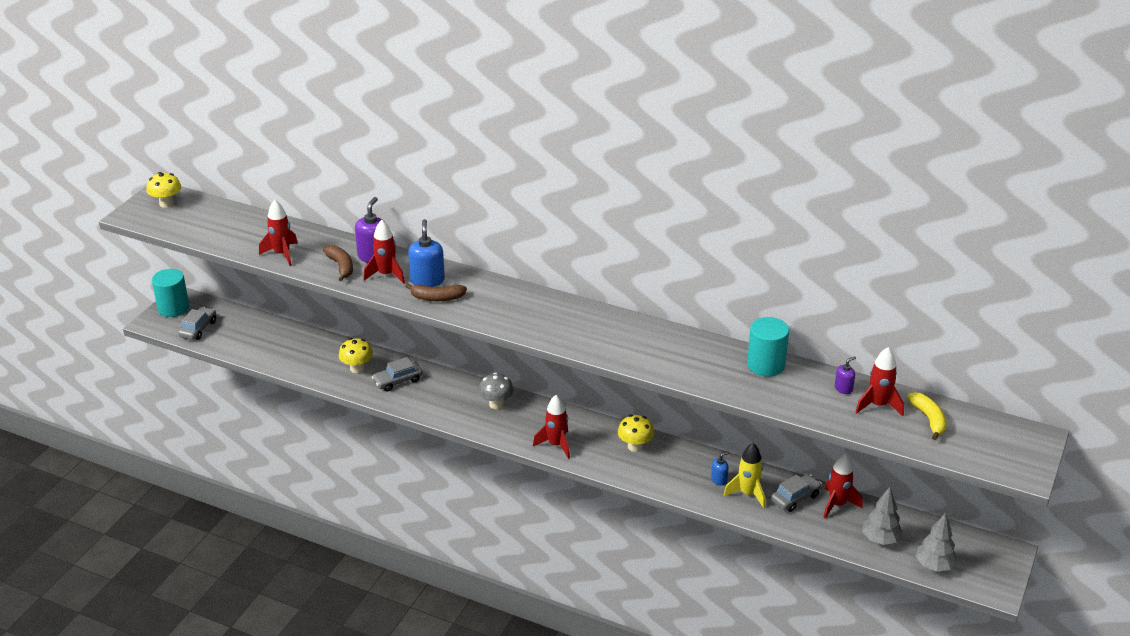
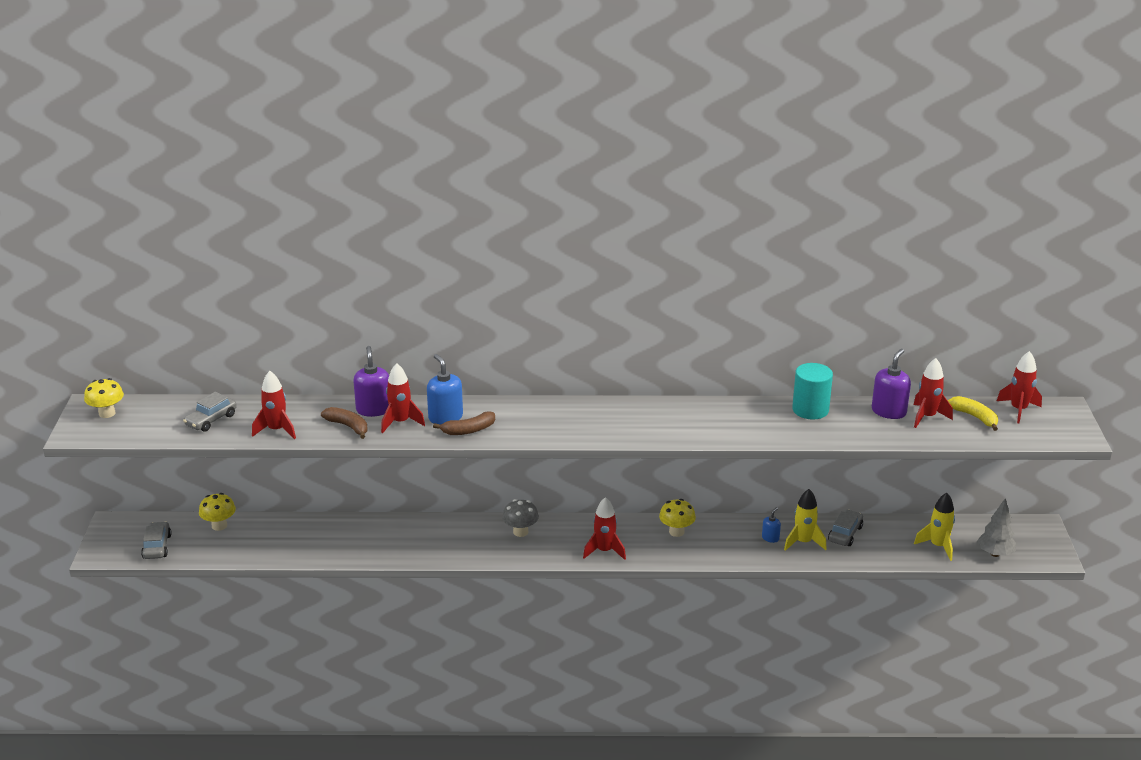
camera: 25 degrees left, 5 degrees down
turquoise cylinder [152,269,189,317] -> none
yellow mushroom [339,338,373,373] -> yellow mushroom moved to [199,493,236,531]
grey car [372,357,423,391] -> grey car moved to [183,392,237,432]
red rocket [823,454,863,519] -> red rocket moved to [997,351,1042,423]
purple soap dispenser [835,356,856,394] -> purple soap dispenser [872,349,911,419], size x1.87
grey tree [862,487,903,545] -> yellow rocket [914,493,955,561]

